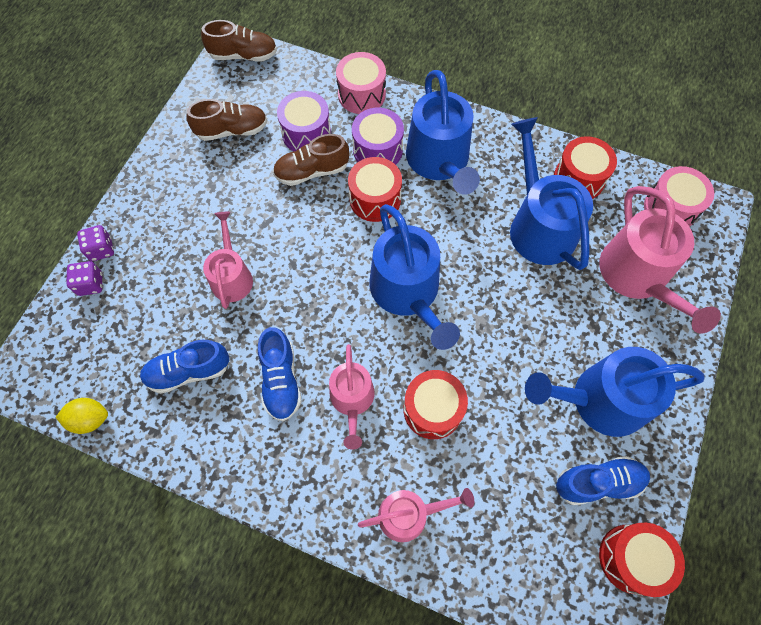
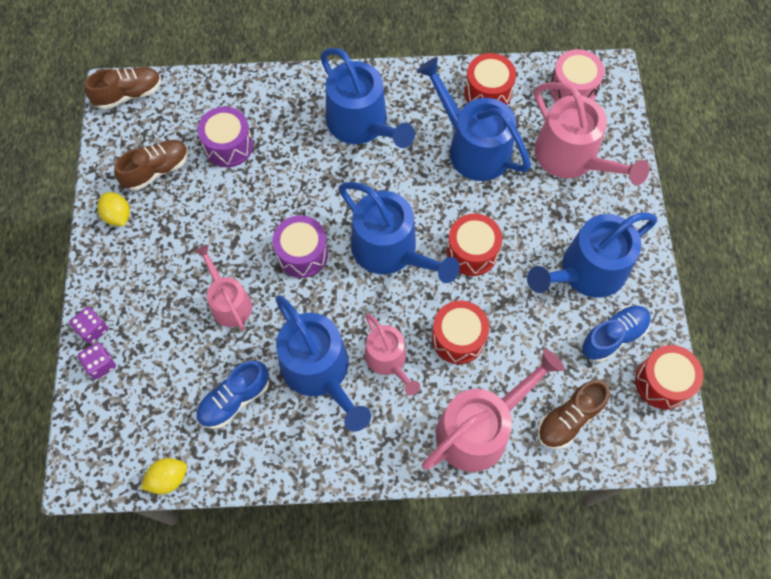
camera: 25 degrees left, 0 degrees up
blue shoe [258,327,302,421] -> blue watering can [275,295,371,432]
brown shoe [273,134,349,186] -> brown shoe moved to [538,380,610,449]
pink drum [336,52,386,114] -> none
red drum [348,157,402,222] -> red drum moved to [446,214,502,276]
purple drum [352,108,404,165] -> purple drum moved to [273,215,328,278]
pink watering can [358,488,474,542] -> pink watering can [422,349,564,472], size x1.66
none -> yellow lemon [97,192,130,226]

